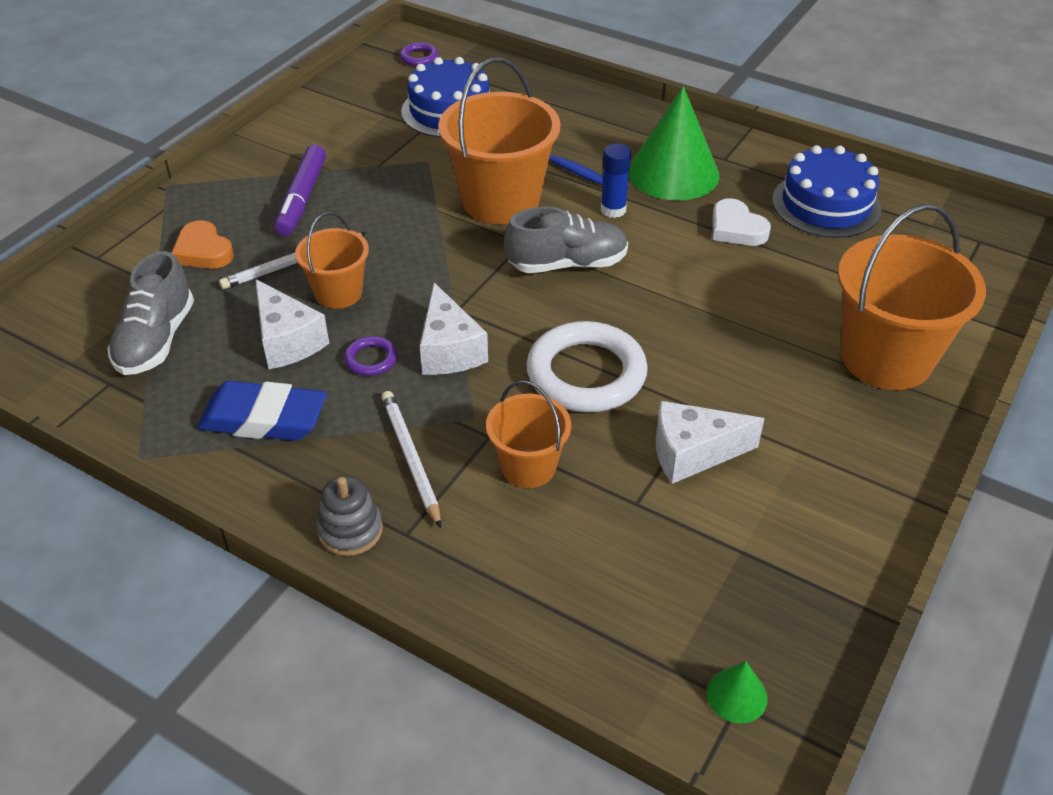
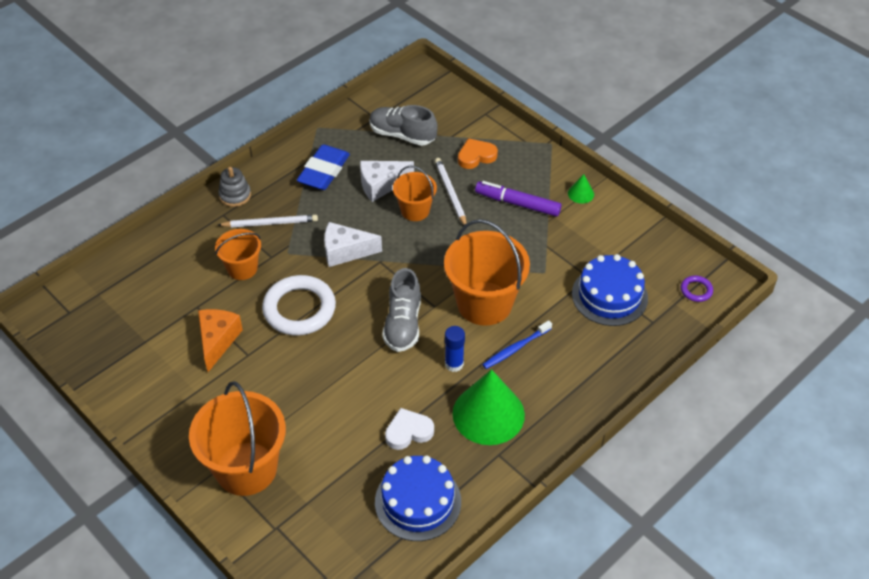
camera: 105 degrees right, 5 degrees up
purple ring [344,336,397,376] -> none
white cheese [656,401,764,484] -> orange cheese [198,309,243,372]
green cone [707,661,768,723] -> green cone moved to [568,174,594,203]

